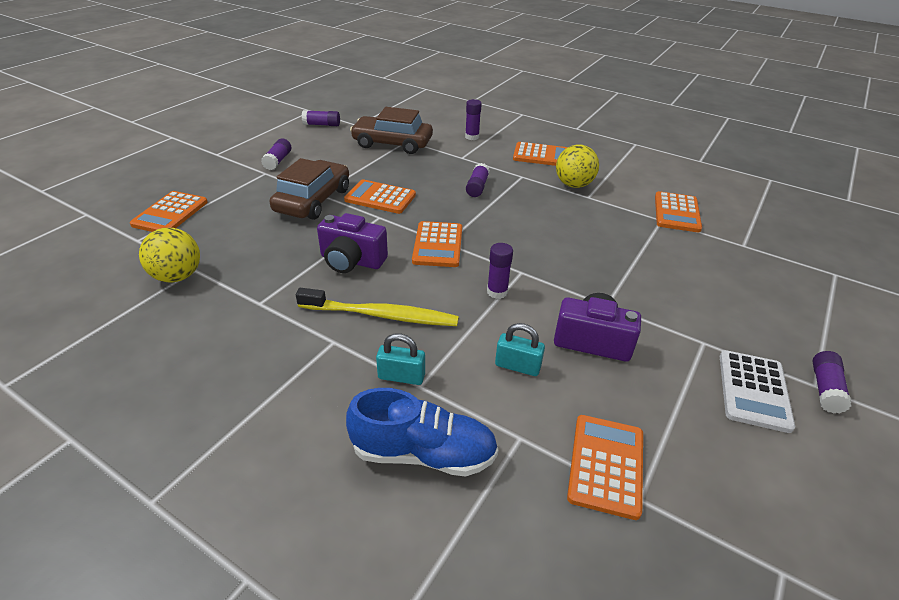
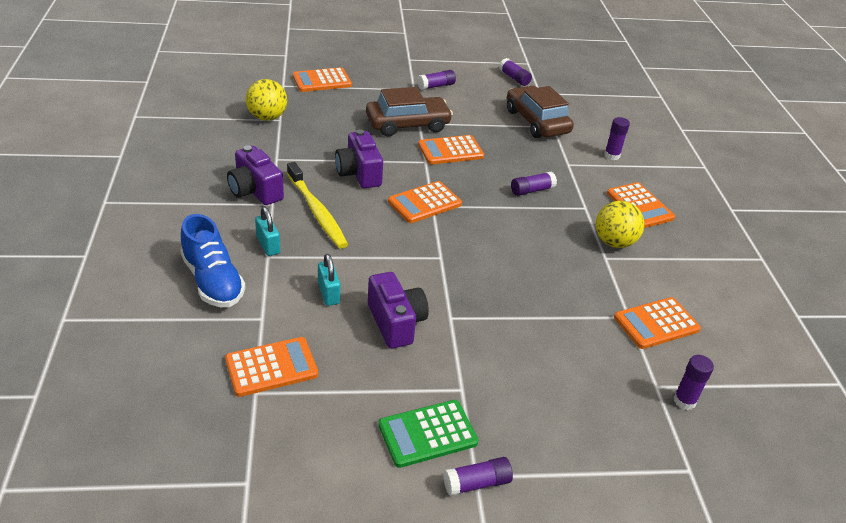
camera: 50 degrees right, 0 degrees up
orange calculator [344,180,416,214] -> orange calculator turned 90 degrees counterclockwise [418,135,484,164]
purple glue stick [487,243,513,299] -> purple glue stick moved to [674,355,714,410]
white calculator [720,350,795,433] -> green calculator [378,400,478,468]
none -> purple camera [227,145,284,205]

